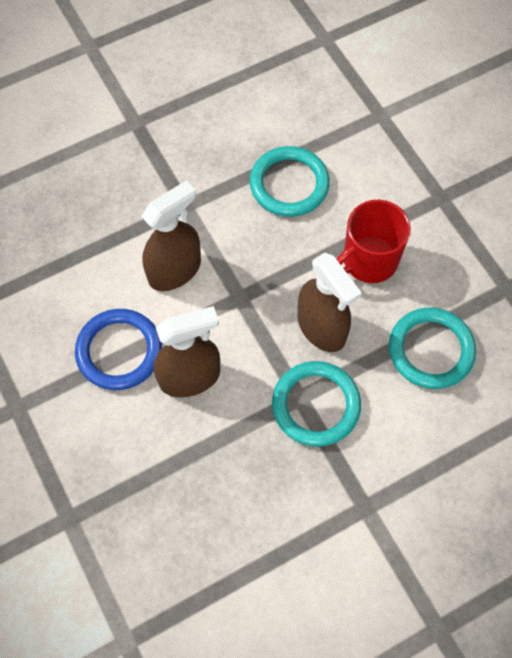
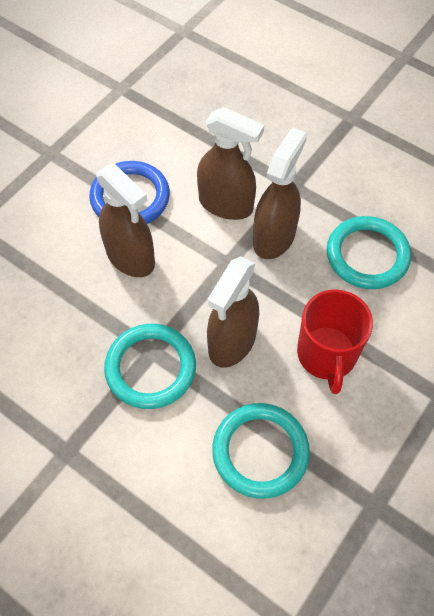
camera: 65 degrees right, 5 degrees down
red mug [337,200,411,283] -> red mug turned 120 degrees counterclockwise [297,289,373,394]
none -> brown spray bottle [253,127,307,259]

